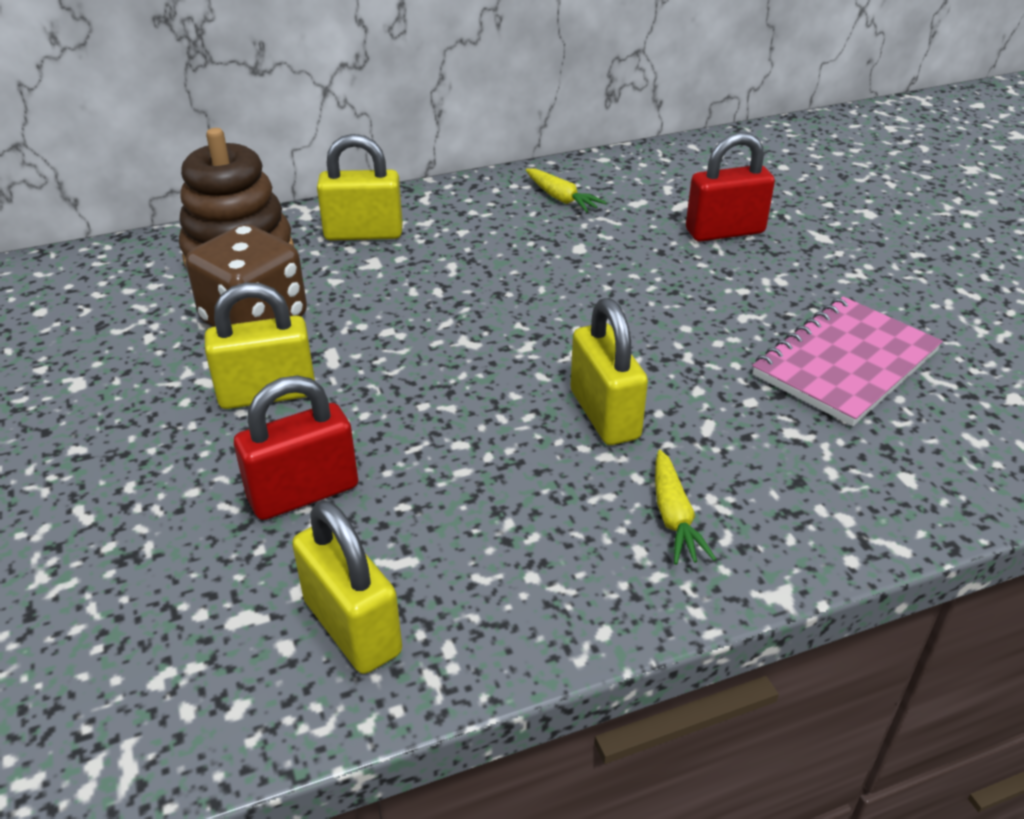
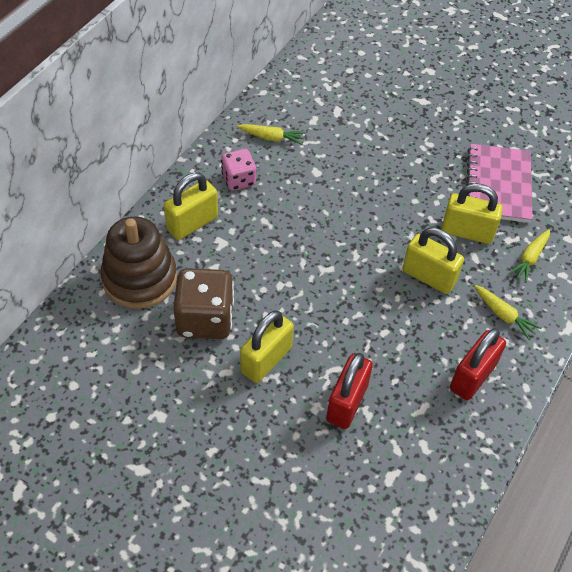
camera: 40 degrees left, 15 degrees up
yellow padlock [292,500,402,674] -> yellow padlock moved to [441,183,503,244]
red padlock [686,132,775,242] -> red padlock moved to [450,328,506,400]
none -> pink dice [221,149,256,191]
none -> yellow carrot [508,229,550,283]

